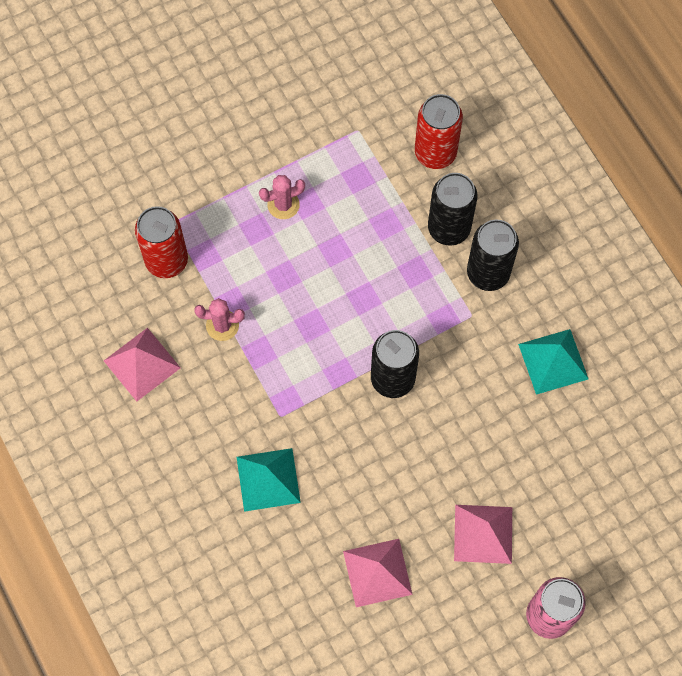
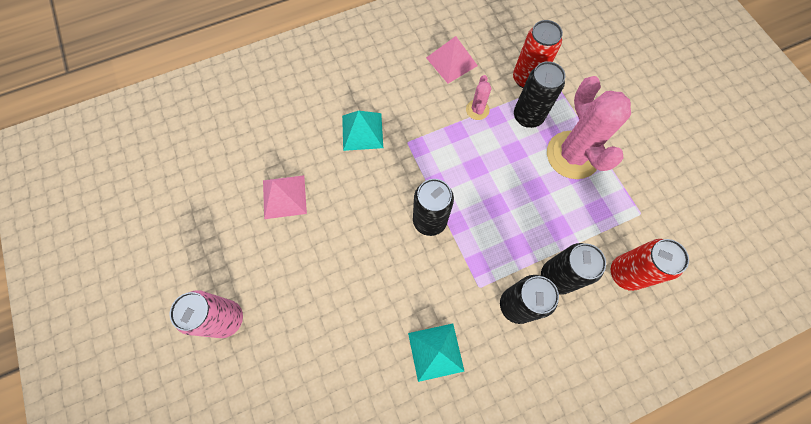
camera: 95 degrees right, 0 degrees up
pink cactus [259,175,305,219] -> pink cactus [547,76,631,179], size x2.19
pink pyramid [454,505,512,564] -> none
none -> black can [514,61,565,128]

